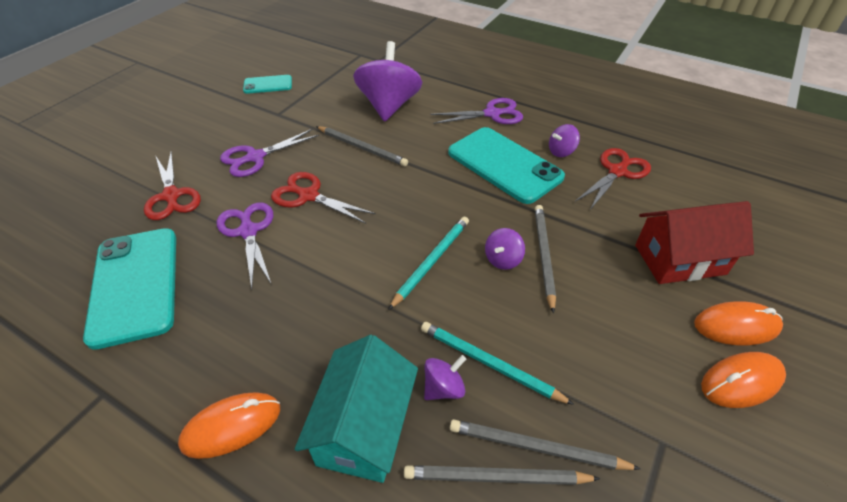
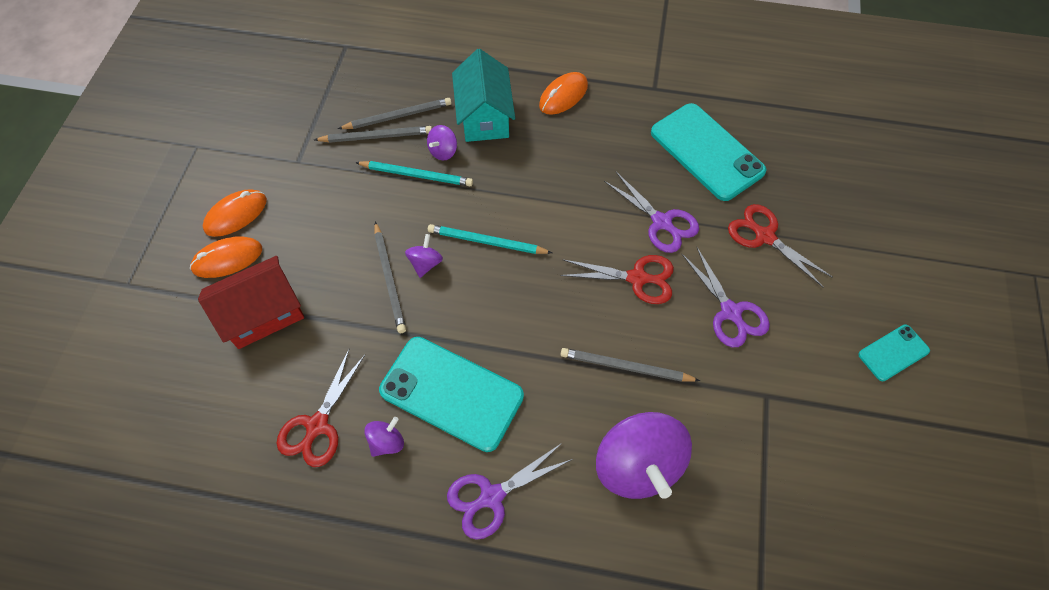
camera: 160 degrees right, 15 degrees up
purple scissors [220,129,319,177] -> purple scissors turned 120 degrees clockwise [682,246,770,347]
turquoise phone [243,75,292,94] -> turquoise phone moved to [858,324,930,381]
turquoise pencil [388,217,469,310] -> turquoise pencil turned 90 degrees clockwise [428,224,552,254]

